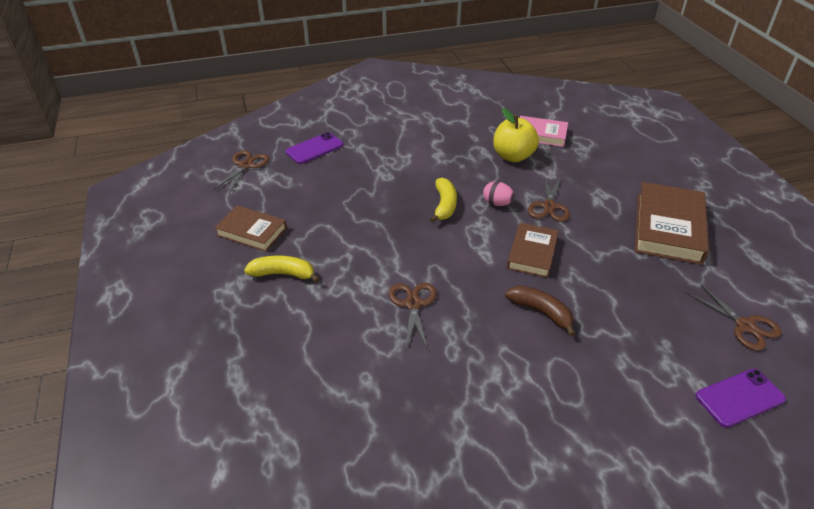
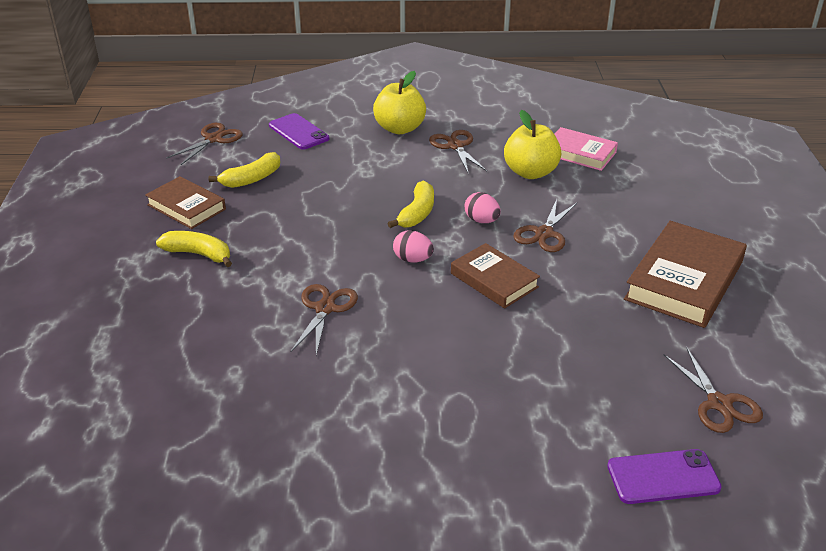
camera: 15 degrees right, 5 degrees down
purple phone [286,132,343,164] -> purple phone turned 75 degrees clockwise [269,113,329,149]
brown banana [505,285,575,336] -> none
brown book [507,223,559,278] -> brown book turned 75 degrees counterclockwise [451,243,540,309]
none -> yellow banana [209,152,280,188]
none -> yellow apple [373,71,426,134]
none -> pink egg [393,230,434,263]
none -> brown scissors [429,130,487,173]

